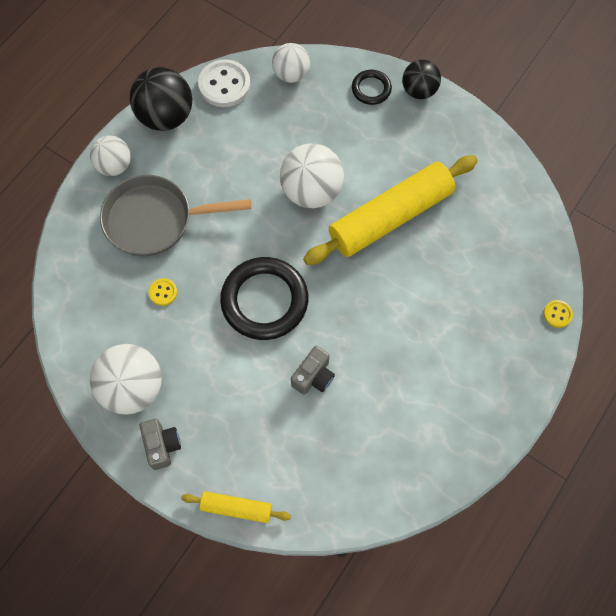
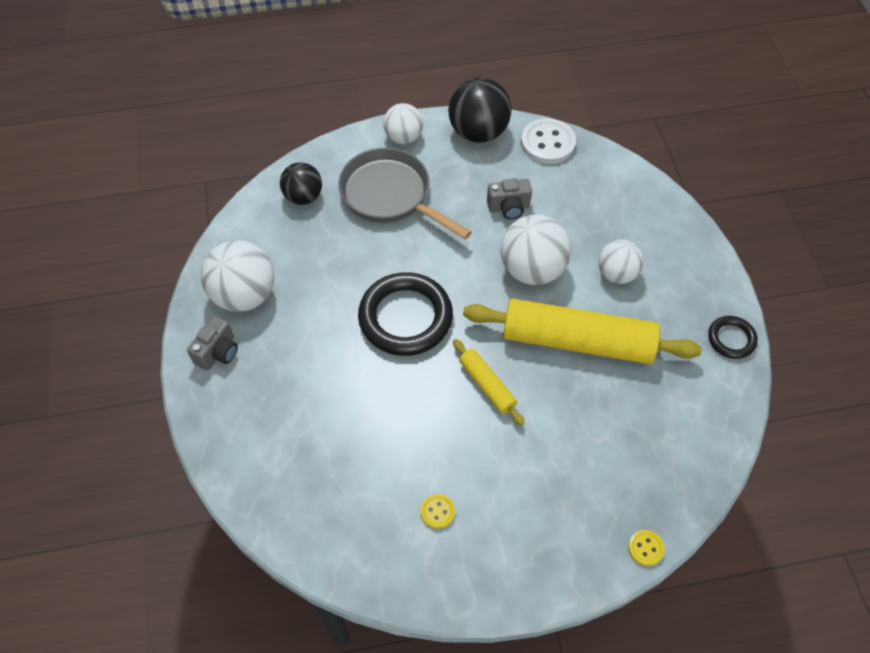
camera: 45 degrees right, 10 degrees down
yellow button [149,278,177,306] -> yellow button moved to [421,494,455,529]
yellow rolling pin [181,491,291,523] -> yellow rolling pin moved to [453,339,524,426]
white ball [272,43,310,83] -> white ball moved to [598,239,644,284]
grey camera [291,346,335,395] -> grey camera moved to [487,178,532,220]
black ring [352,70,392,105] -> black ring moved to [708,316,758,359]
black ball [402,60,441,99] -> black ball moved to [280,162,322,205]

